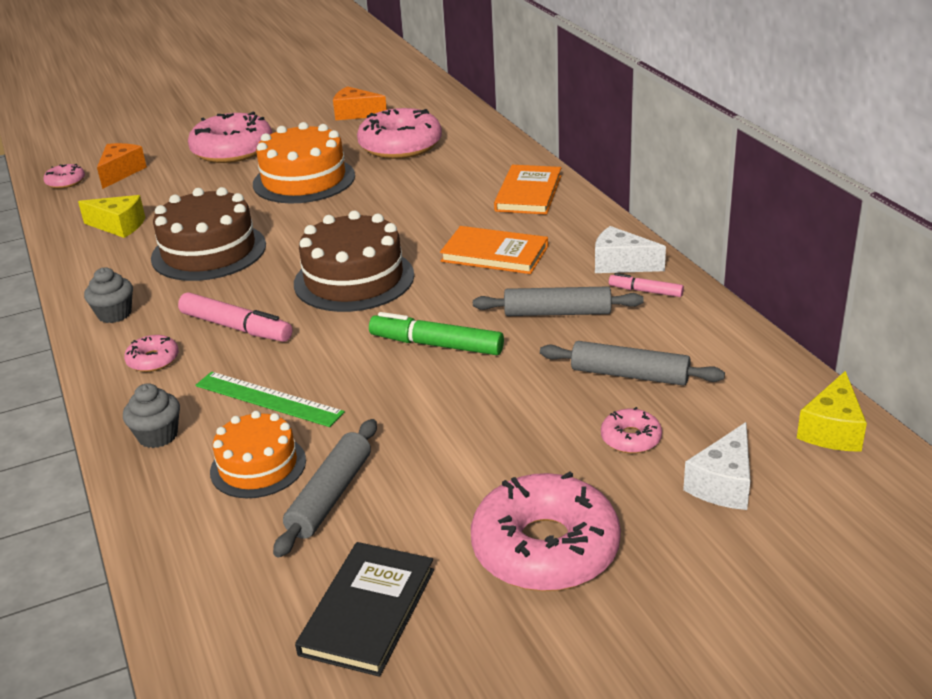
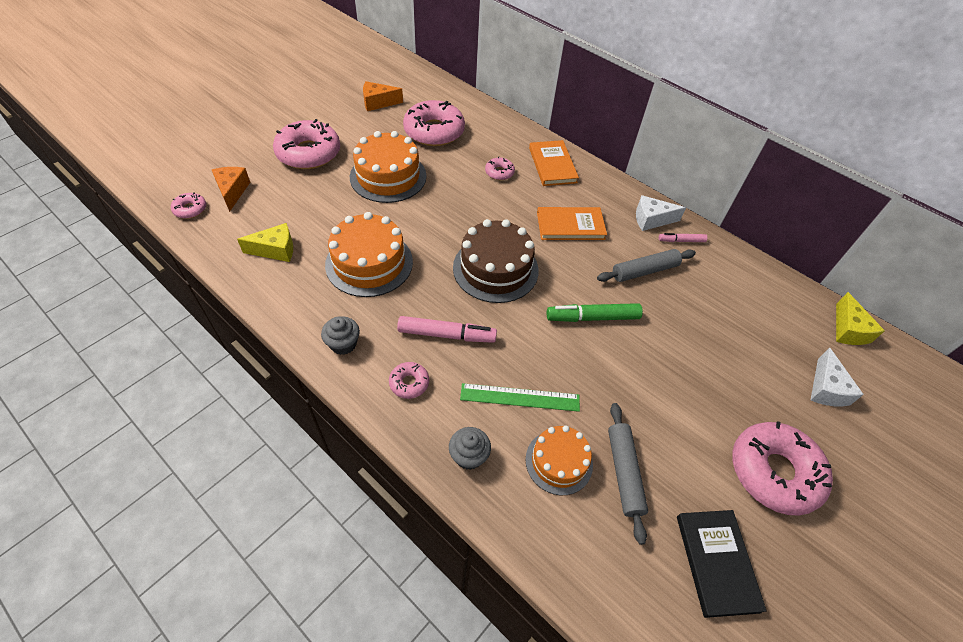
camera: 30 degrees left, 20 degrees up
brown cake [151,187,266,281] -> orange cake [325,212,413,297]
grey rolling pin [540,341,725,386] -> none
pink donut [601,407,662,454] -> pink donut moved to [485,156,515,180]

